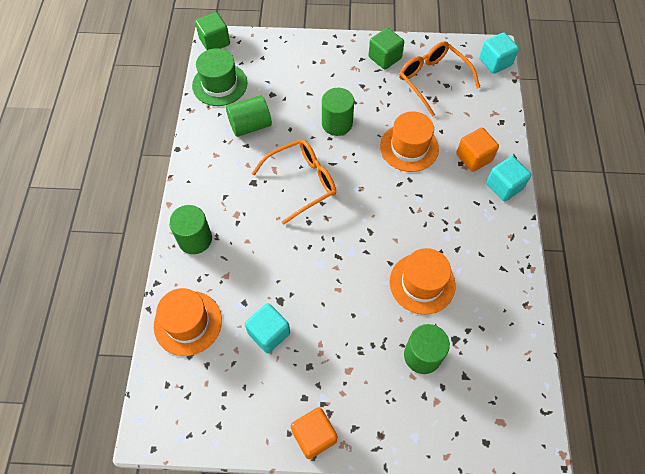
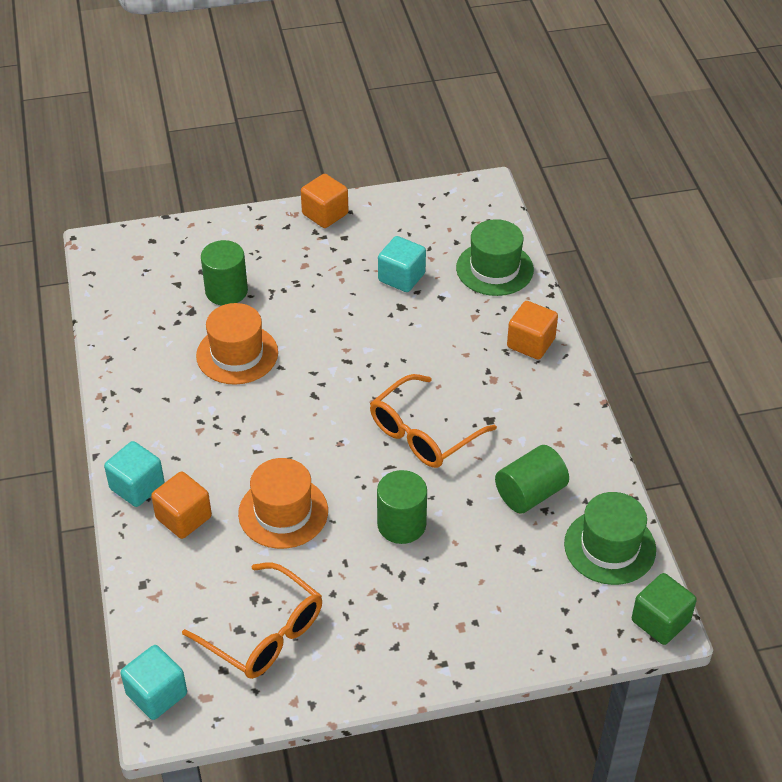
camera: 165 degrees right, 15 degrees down
orange hat [154,288,222,356] -> green hat [456,219,534,296]
green cylinder [169,205,212,254] -> orange cube [507,301,558,360]
green cube [368,28,404,69] -> none

